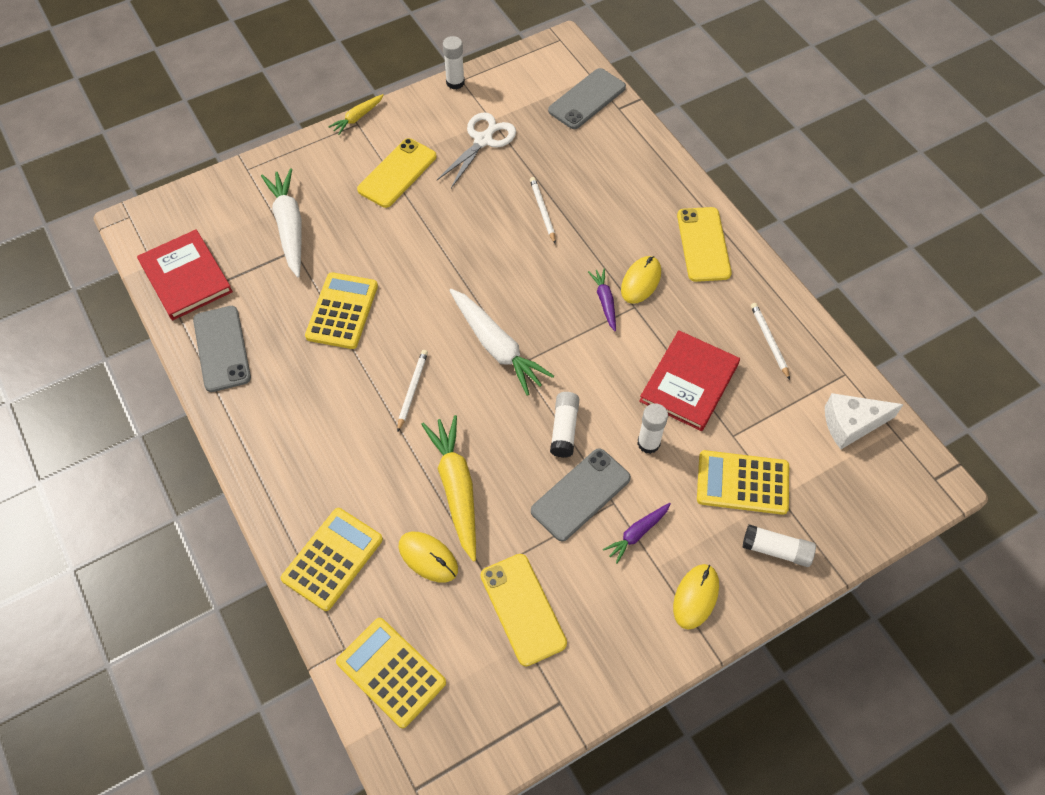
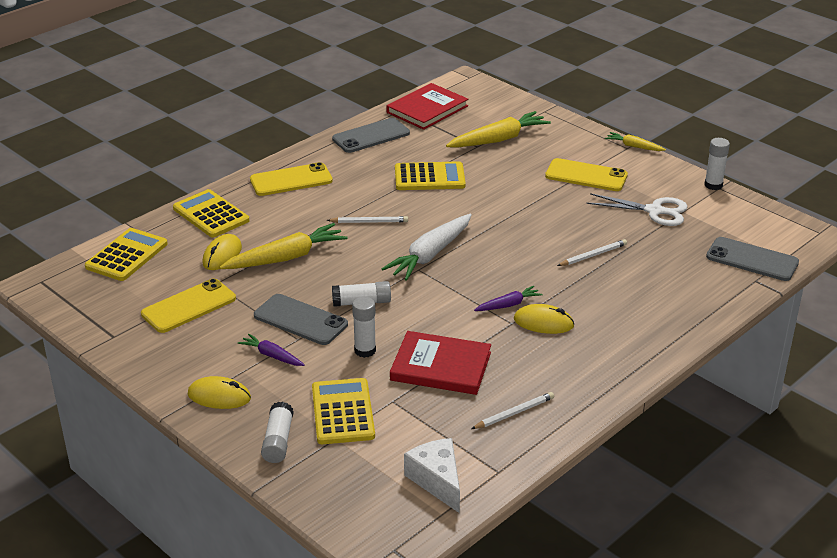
camera: 75 degrees right, 25 degrees down
white carrot [261,169,302,277] -> yellow carrot [446,111,551,148]
yellow calculator [281,508,383,611] -> yellow calculator turned 150 degrees counterclockwise [173,189,249,238]
yellow phone [677,207,732,282] -> yellow phone moved to [250,162,333,196]

